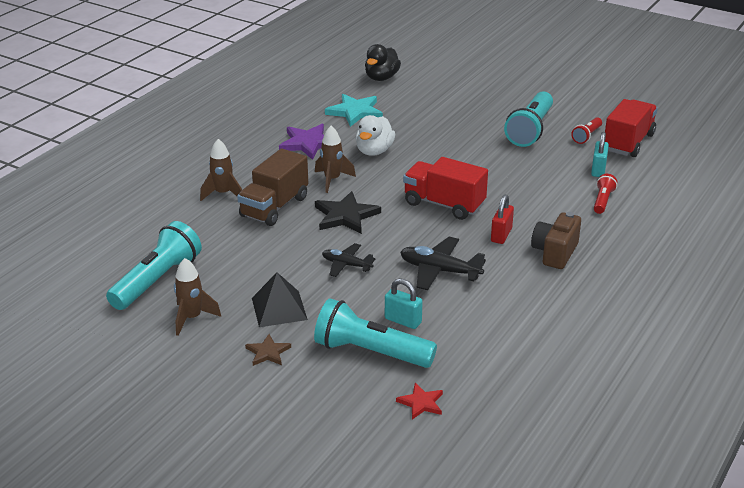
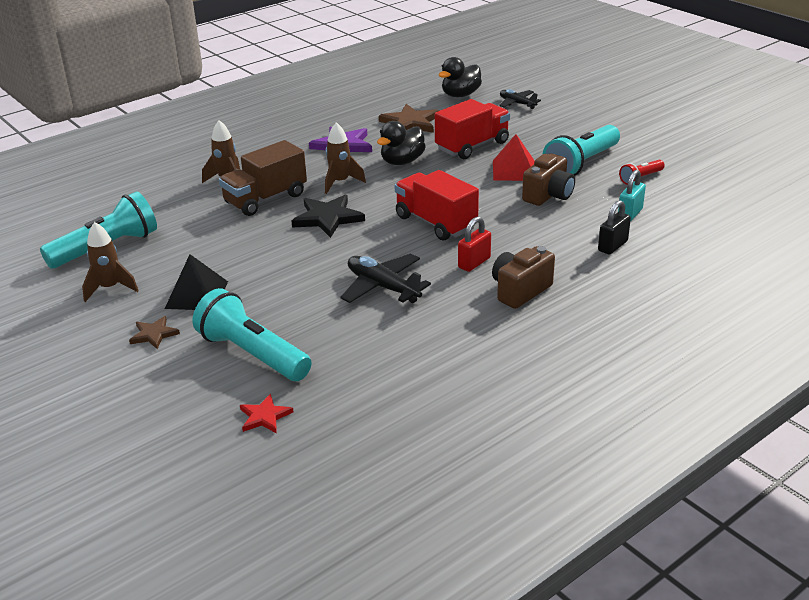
camera: 20 degrees right, 0 degrees up
black plane [322,243,376,277] -> black plane moved to [499,89,541,109]
turquoise star [325,94,383,127] -> brown star [379,104,439,133]
white duck [356,115,395,156] -> black duck [377,121,426,165]
turquoise padlock [385,278,423,329] -> none
red flashlight [594,174,617,214] -> black padlock [598,200,631,255]
red truck [605,99,658,157] -> red truck moved to [435,99,510,159]
none -> red pyramid [493,134,535,181]
none -> brown camera [522,153,575,206]

